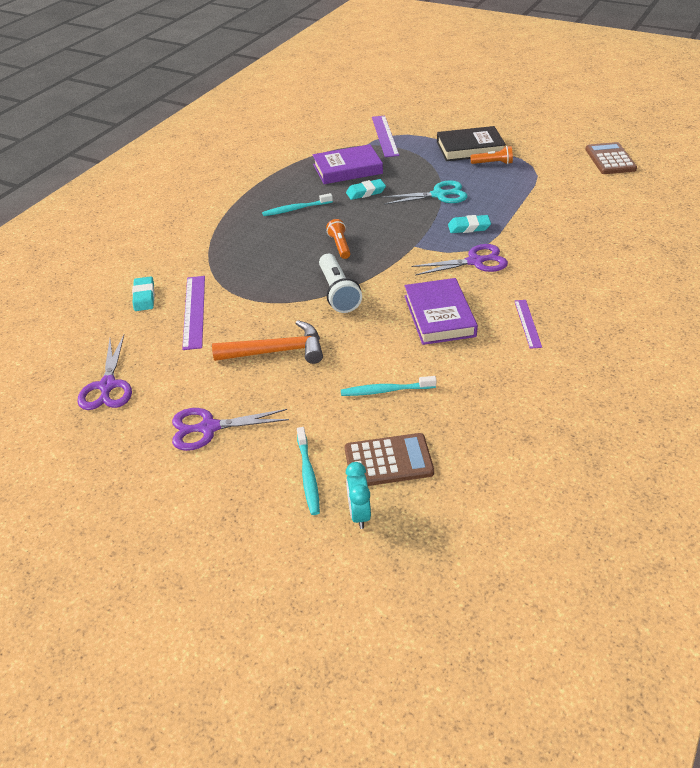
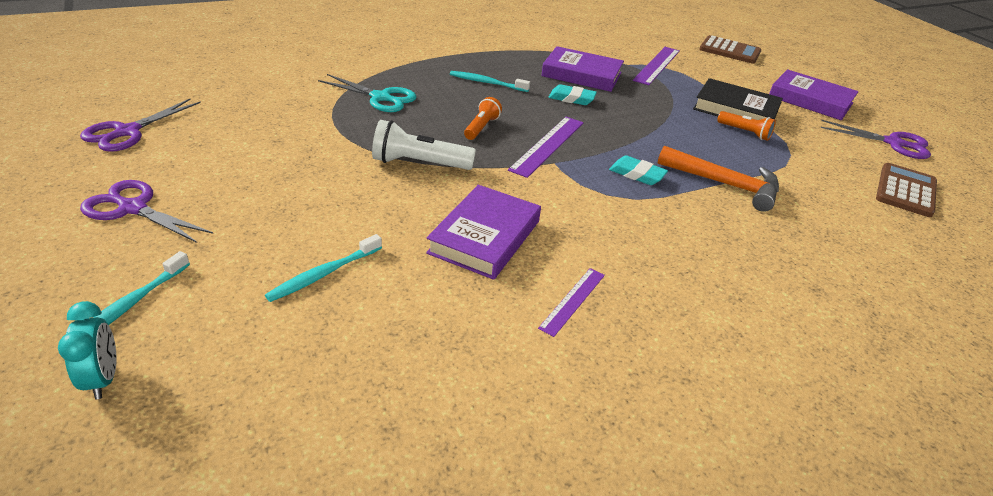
camera: 30 degrees right, 5 degrees down
turquoise eraser [132,276,155,311] -> none
purple ruler [182,276,205,350] -> purple ruler moved to [508,117,584,178]
orange hammer [212,320,323,364] -> orange hammer moved to [658,146,779,212]
white flashlight [319,254,362,313] -> white flashlight turned 75 degrees clockwise [372,120,476,170]
turquoise toothbrush [341,376,437,396] -> turquoise toothbrush turned 75 degrees counterclockwise [265,234,382,302]
brown calculator [345,433,434,486] -> brown calculator moved to [699,35,761,64]
turquoise clock [346,462,371,529] -> turquoise clock turned 135 degrees clockwise [58,301,117,400]
turquoise scissors [382,180,468,205] -> turquoise scissors moved to [318,74,417,112]
purple scissors [411,244,508,276] -> purple scissors moved to [821,120,931,159]
none -> purple book [769,69,859,120]

